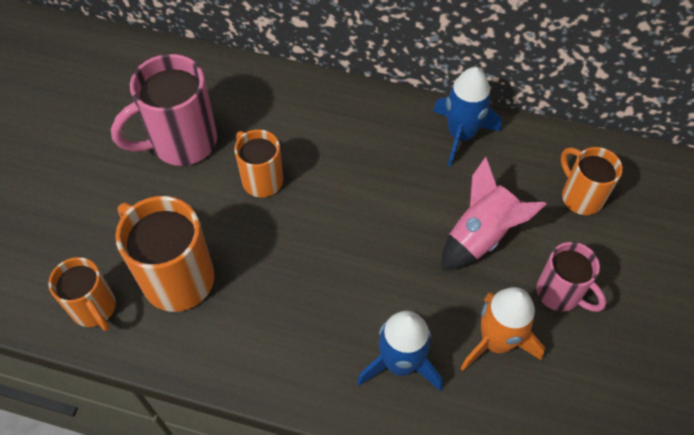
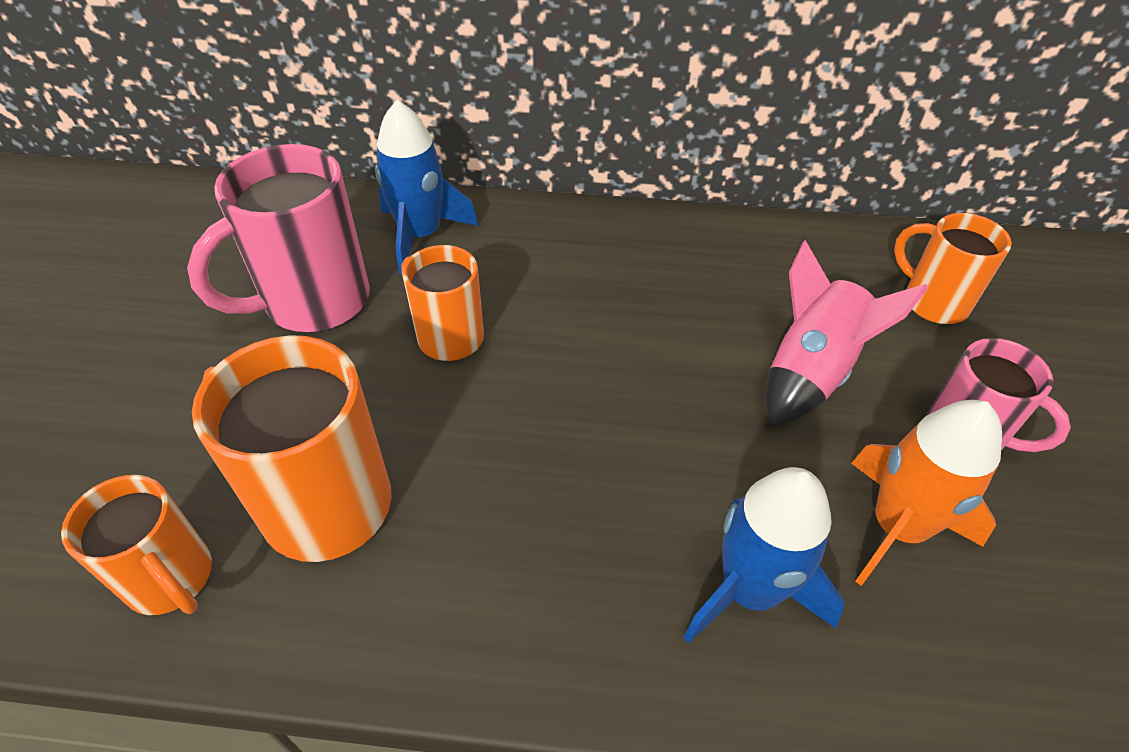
camera: 10 degrees left, 10 degrees down
blue rocket [433,67,502,167] -> blue rocket moved to [375,100,478,275]

